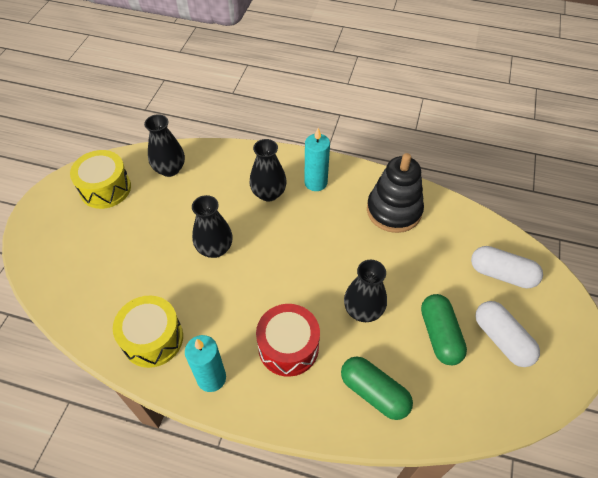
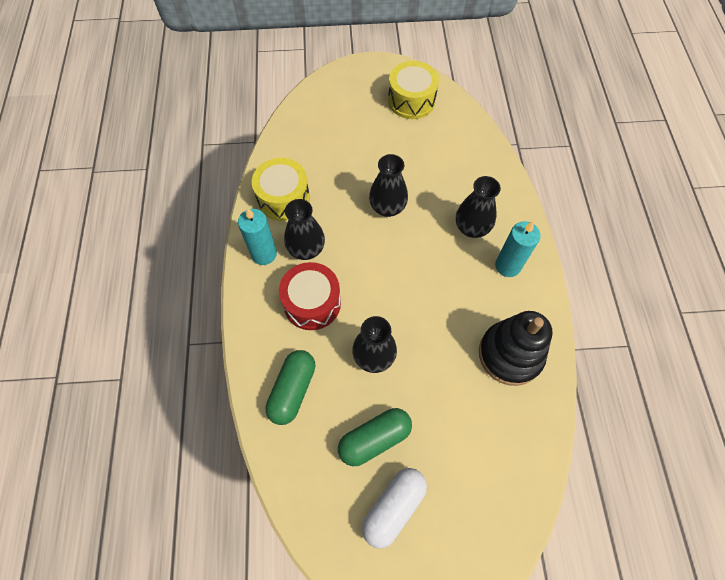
camera: 70 degrees right, 10 degrees up
black vase [144,114,185,177] -> black vase moved to [284,199,325,260]
white capsule [471,246,543,289] -> none

